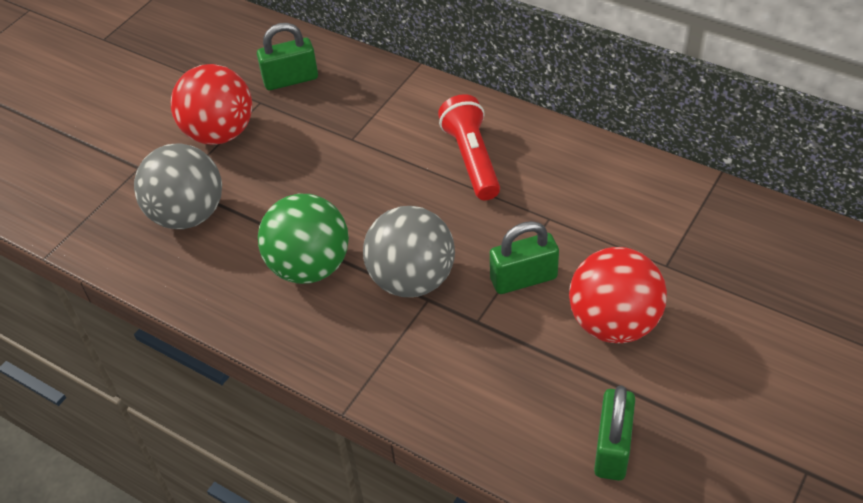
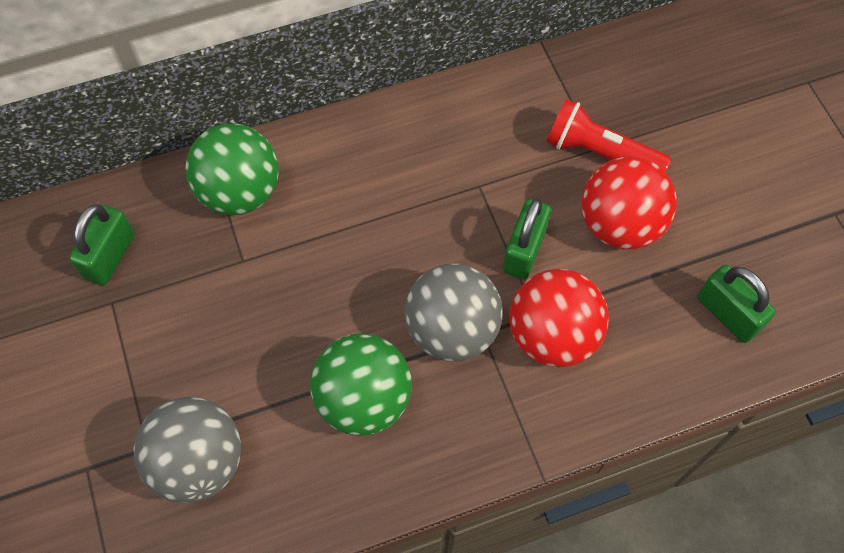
camera: 55 degrees left, 15 degrees up
red ball [171,64,252,145] -> red ball moved to [509,269,609,367]
red flashlight [438,94,500,200] -> red flashlight moved to [546,99,671,173]
none -> green ball [185,123,279,215]

